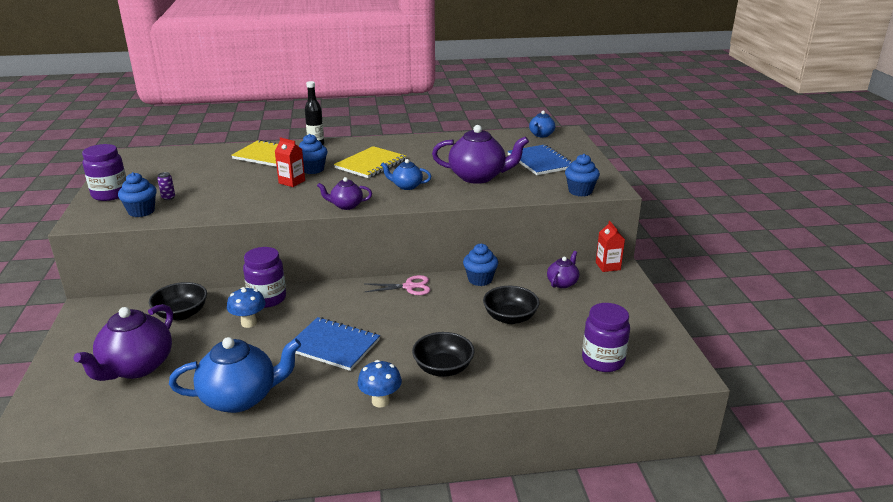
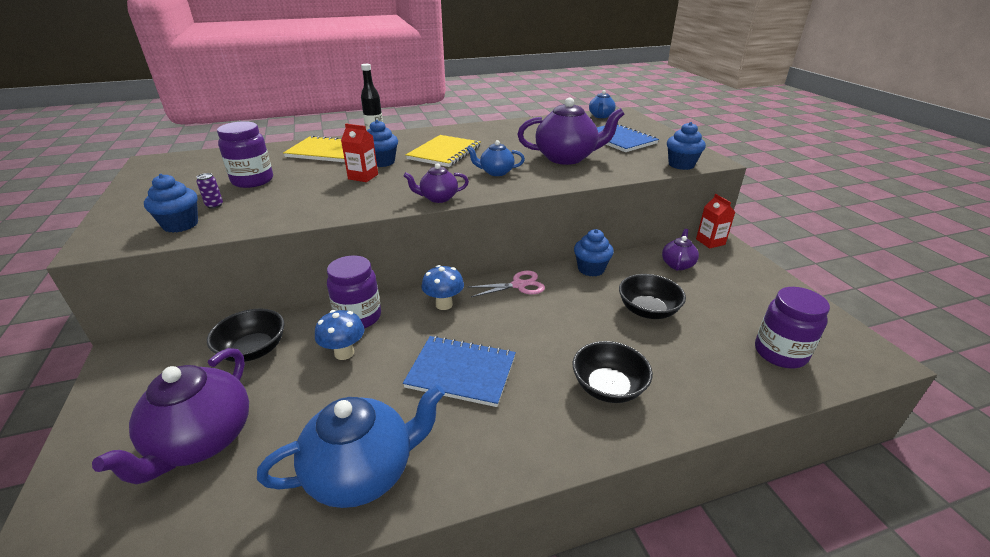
camera: 10 degrees left, 5 degrees up
purple jar [82,144,126,201] -> purple jar moved to [217,121,273,188]
blue mushroom [357,360,402,407] -> blue mushroom moved to [422,265,464,310]

